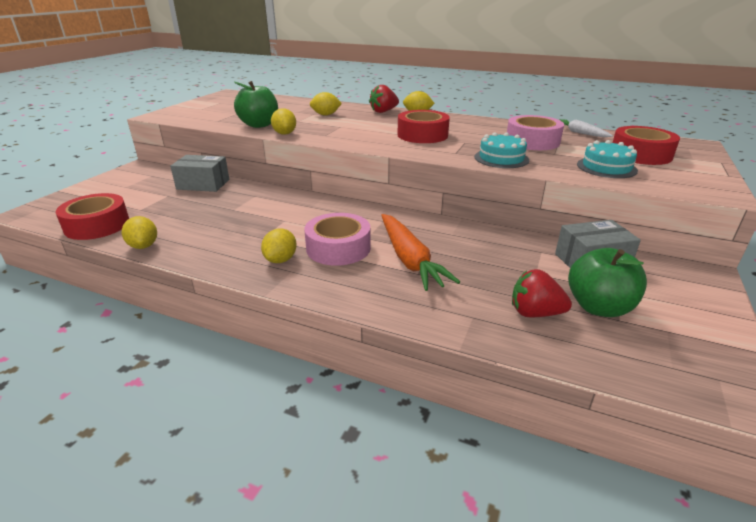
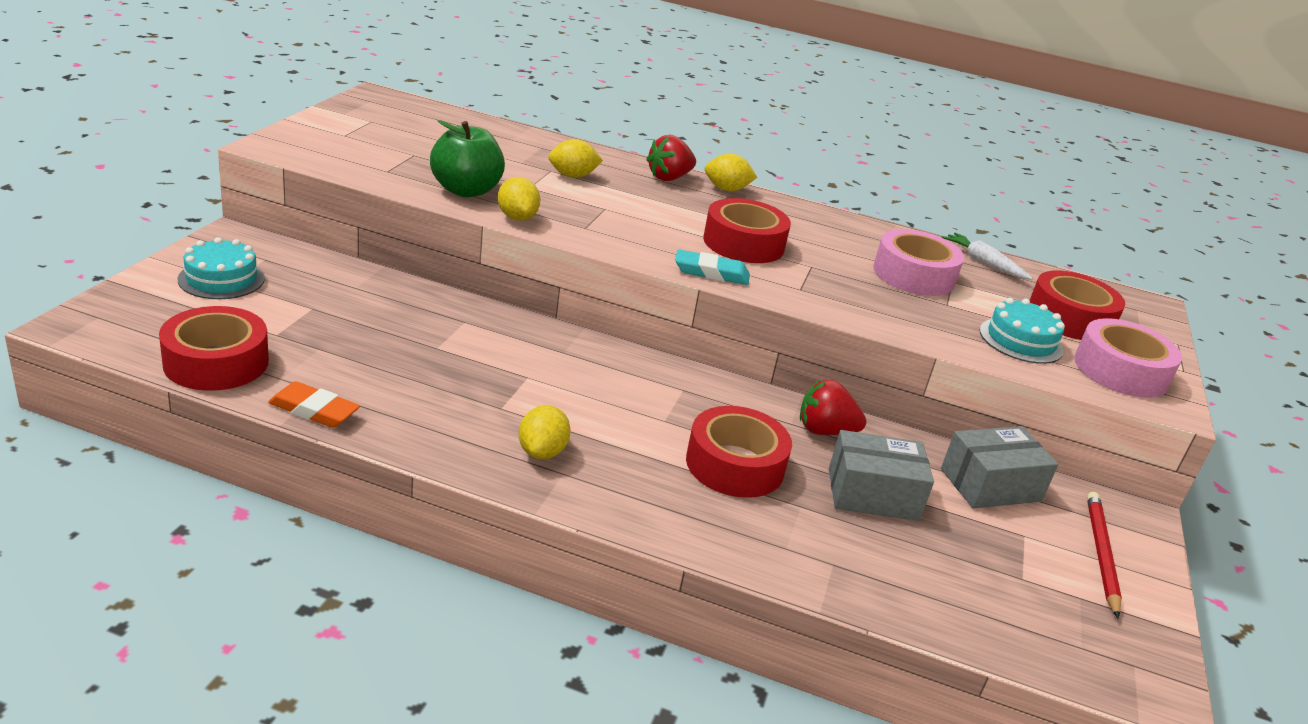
camera: 10 degrees left, 0 degrees up
yellow lemon [122,216,157,249] -> orange eraser [268,381,360,428]
grey box [170,155,229,192] -> grey box moved to [829,430,934,521]
pink tape [304,213,371,266] -> pink tape moved to [1074,318,1182,398]
orange carrot [381,214,460,291] -> red tape [686,406,792,498]
turquoise cake [474,132,529,168] -> turquoise cake moved to [177,237,265,299]
red strawberry [512,269,572,317] -> red strawberry moved to [800,379,866,435]
green apple [568,248,647,317] -> none
none -> turquoise eraser [675,249,750,285]
none -> red pencil [1087,492,1122,618]

